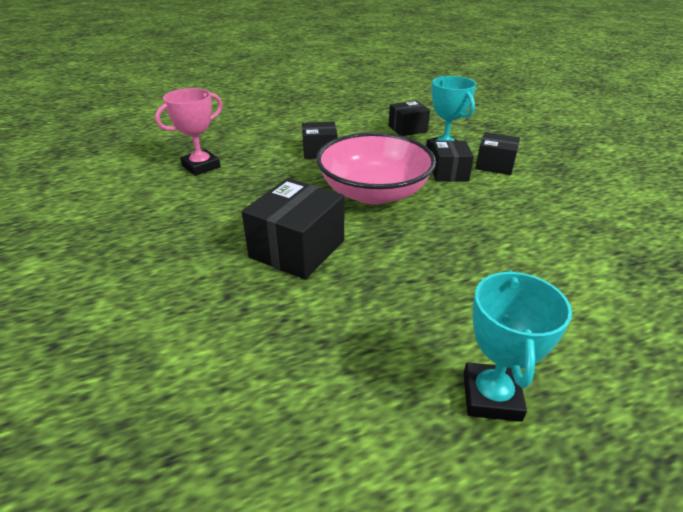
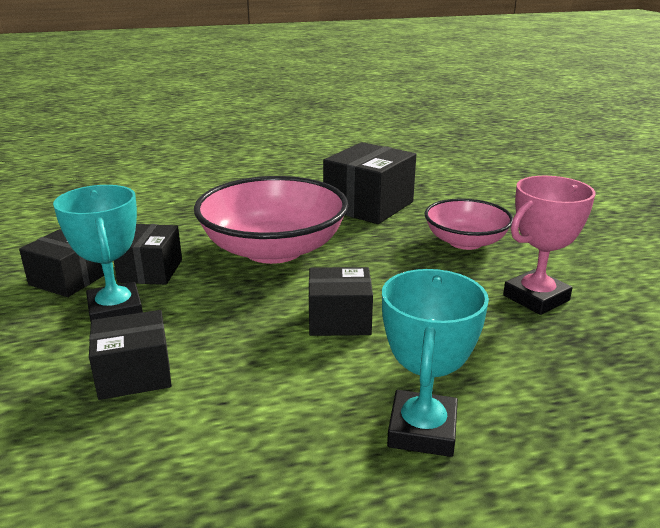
camera: 175 degrees left, 10 degrees down
turquoise trophy [463,270,572,422] -> turquoise trophy moved to [382,269,489,457]
none -> pink bowl [425,198,513,250]

